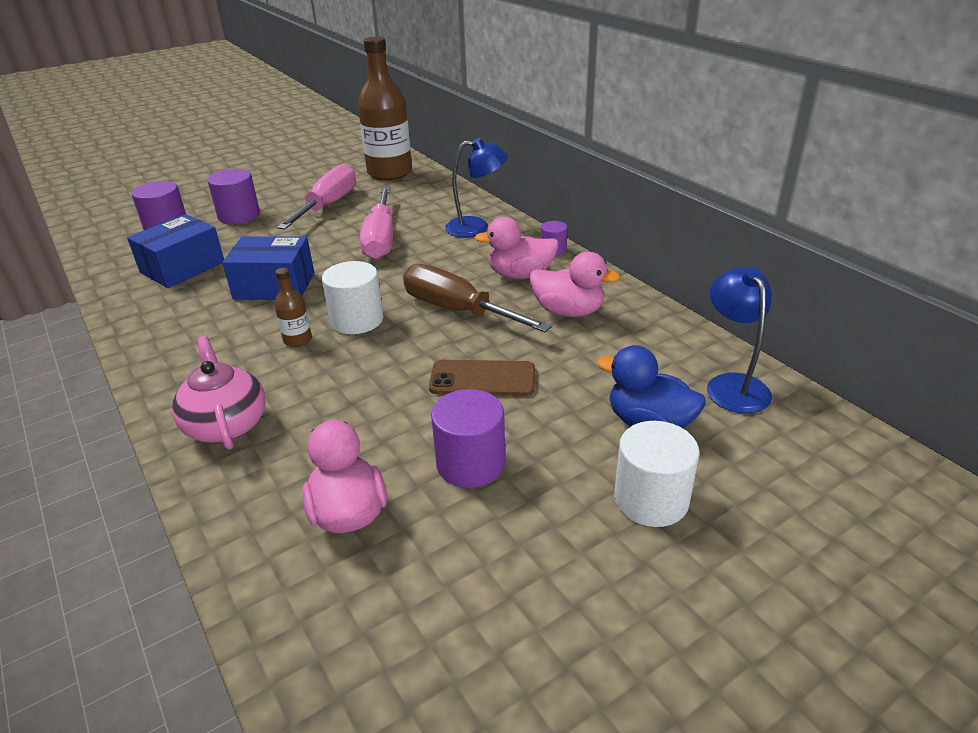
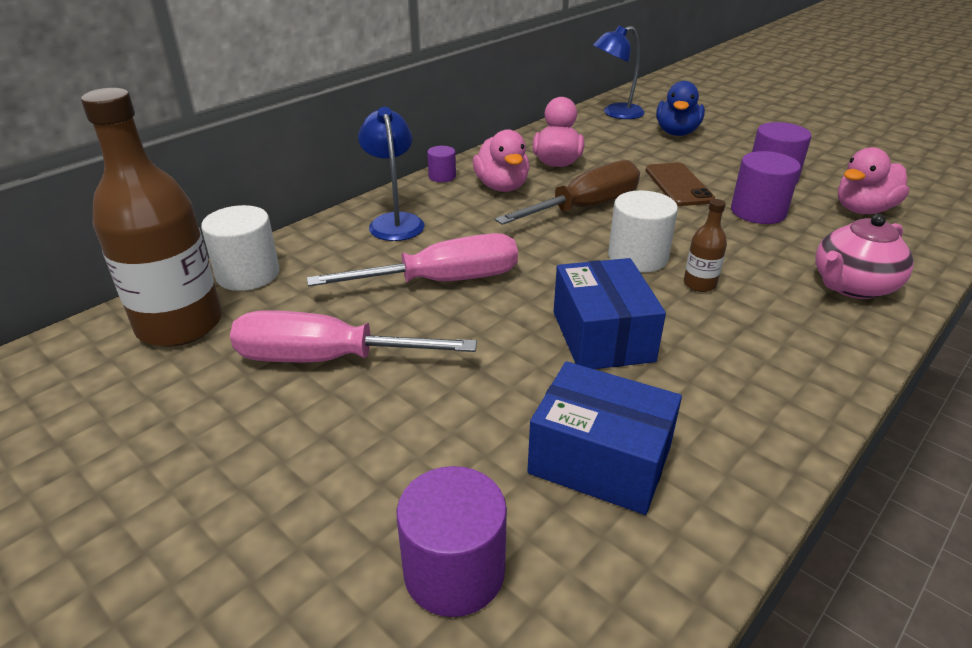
camera: 105 degrees left, 0 degrees up
purple cylinder [207,169,260,224] -> purple cylinder moved to [731,151,801,224]
brown screwdriver [403,264,552,332] -> brown screwdriver turned 150 degrees counterclockwise [495,160,640,225]
white cylinder [614,421,699,527] -> white cylinder moved to [201,205,279,291]

